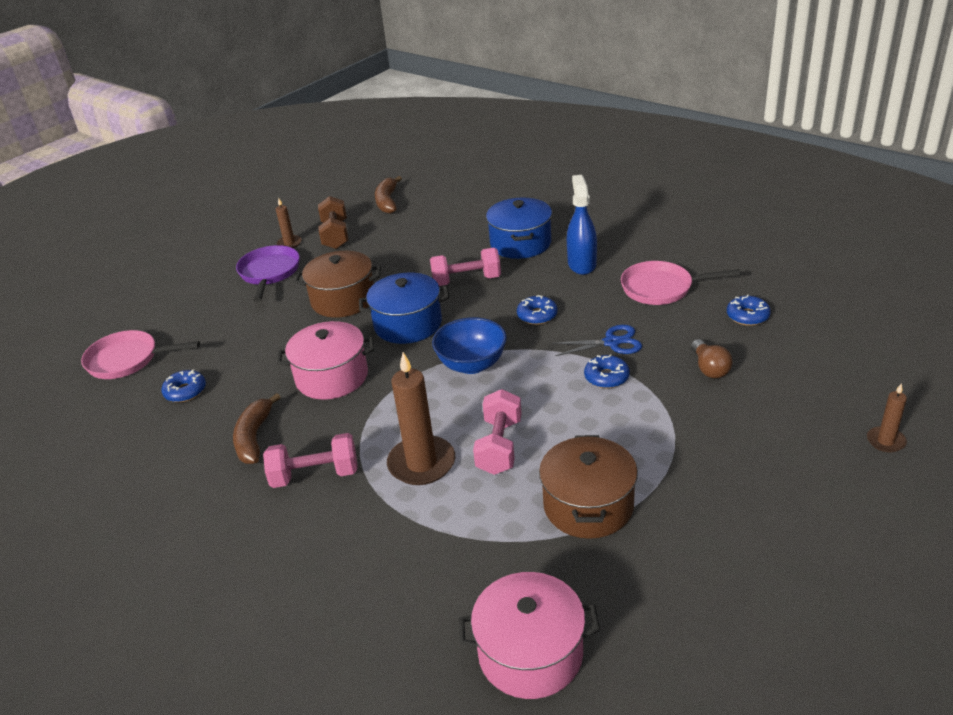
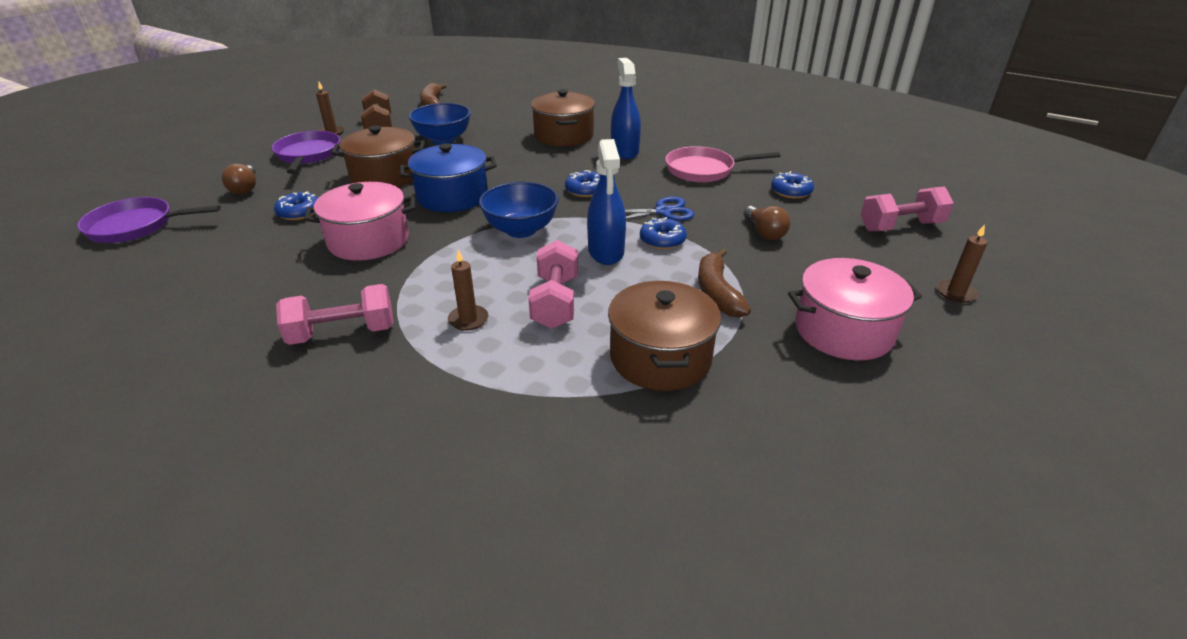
camera: 10 degrees left, 0 degrees up
pink pan [81,330,200,379] -> purple pan [77,197,221,243]
blue donut [161,369,206,402] -> blue donut moved to [274,191,318,220]
brown banana [233,393,281,464] -> brown banana moved to [698,248,751,317]
brown candle [387,352,455,485] -> brown candle [448,249,488,331], size x0.52
pink dumbbell [430,248,501,286] -> pink dumbbell moved to [860,186,954,231]
pink pot [459,572,600,699] -> pink pot moved to [788,258,922,361]
blue pot [486,197,552,259] -> brown pot [531,89,595,147]
none -> brown light bulb [222,164,256,194]
none -> blue bowl [409,103,471,144]
none -> blue spray bottle [587,139,626,265]

